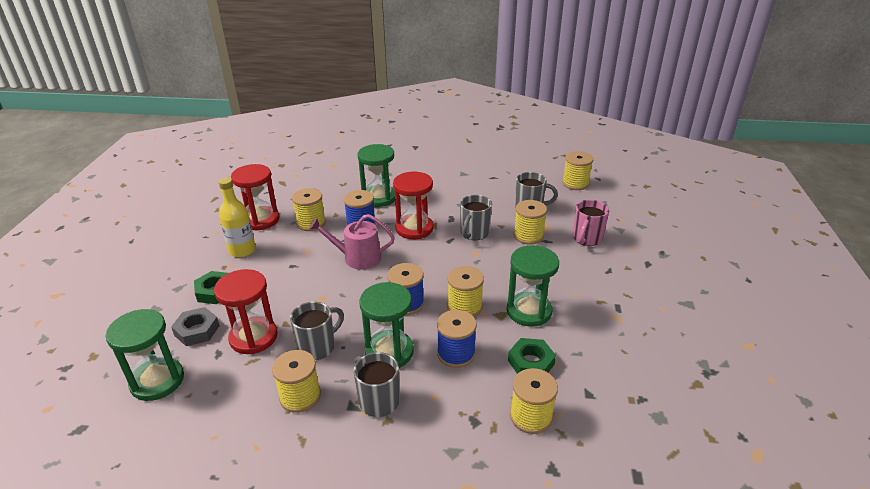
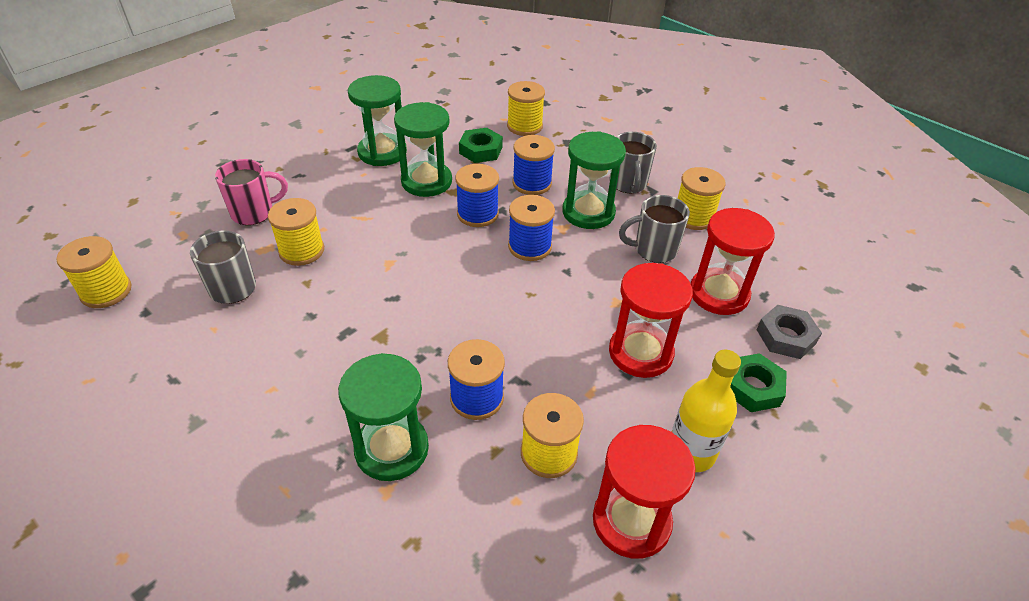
camera: 145 degrees left, 10 degrees up
green hourglass [105,309,184,401] -> green hourglass moved to [348,75,407,166]
pink watering can [309,214,395,270] -> none
red hourglass [393,172,433,239] -> red hourglass moved to [609,263,693,378]
yellow spool [447,266,484,317] -> blue spool [455,164,499,227]
grey mug [460,195,492,240] -> none

